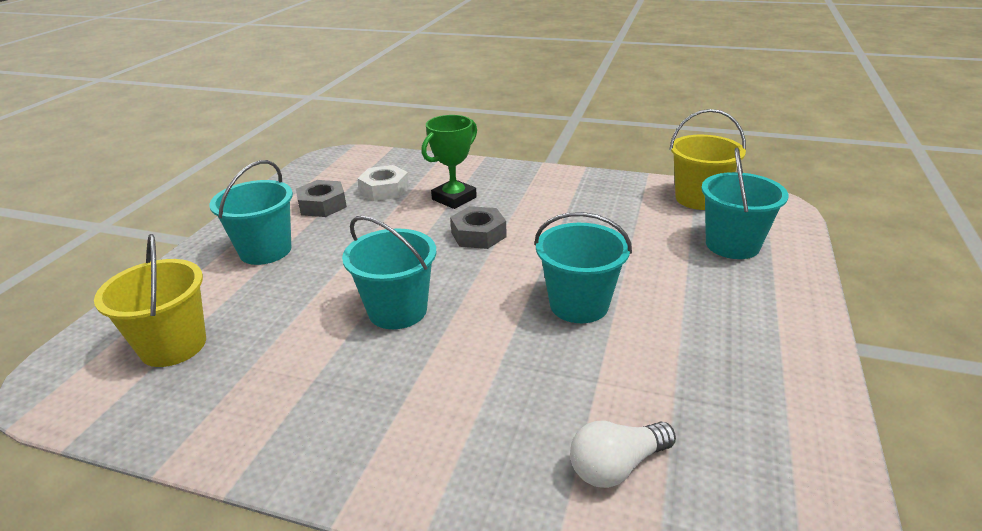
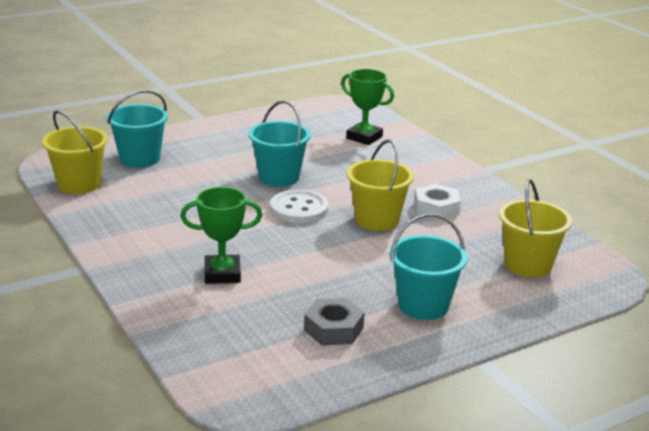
camera: 140 degrees left, 5 degrees down
turquoise bucket [342,216,436,329] -> yellow bucket [347,140,414,231]
white nut [357,165,409,201] -> white nut moved to [414,184,461,221]
grey nut [450,206,507,249] -> none
white light bulb [570,421,676,488] -> green trophy [341,69,394,145]
none -> white button [270,190,328,223]

